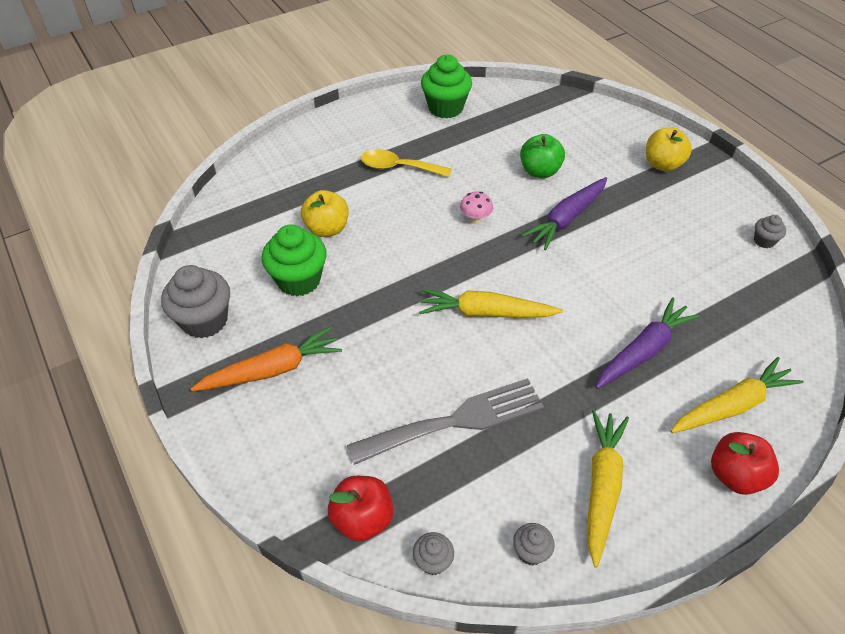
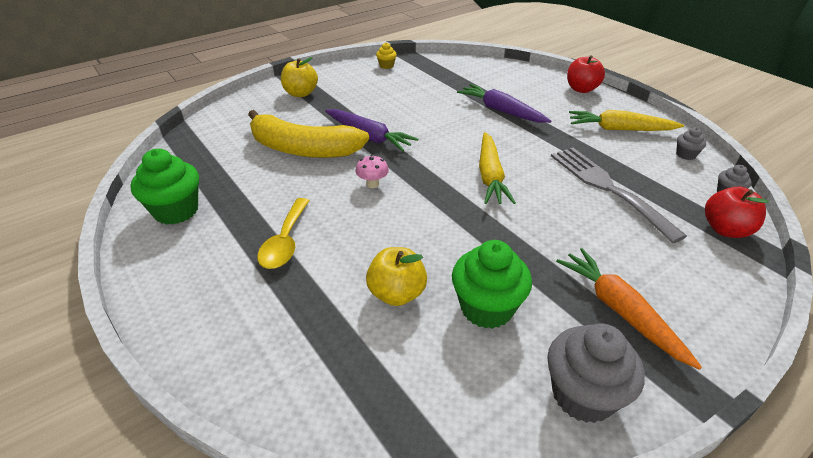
camera: 95 degrees left, 10 degrees down
green apple [520,134,565,178] -> yellow banana [248,110,369,158]
yellow carrot [670,357,804,433] -> none
grey cupcake [754,215,786,248] -> yellow cupcake [376,43,397,69]

